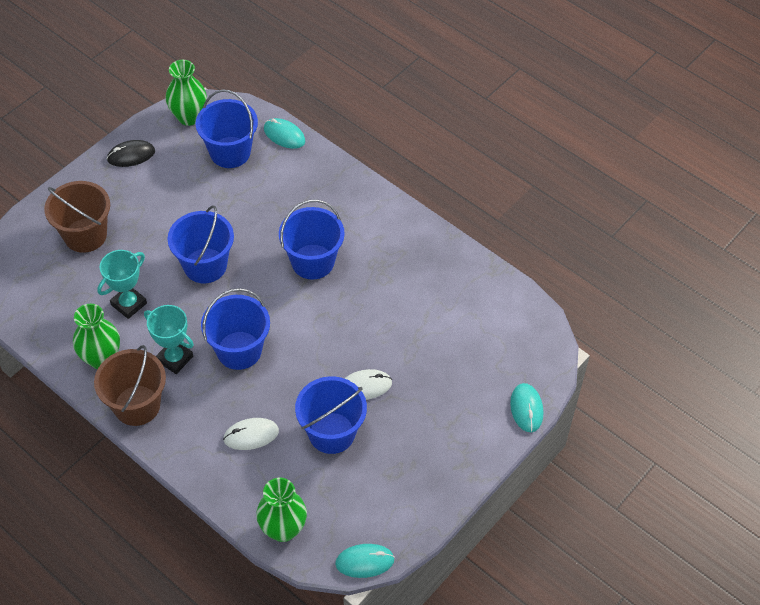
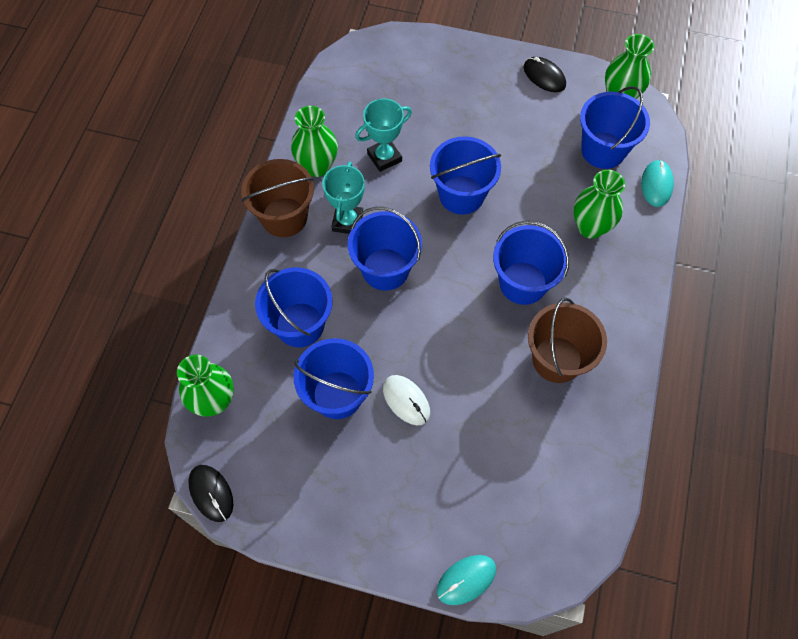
camera: 65 degrees right, 10 degrees up
brown bucket [44,181,110,253] -> brown bucket moved to [528,298,607,383]
turquoise trophy [97,250,147,319] -> turquoise trophy turned 45 degrees counterclockwise [355,98,412,172]
white mouse [223,418,279,450] -> blue bucket [255,267,333,347]
turquoise mouse [335,544,395,578] -> black mouse [188,465,233,522]
none -> green vase [573,170,625,239]

